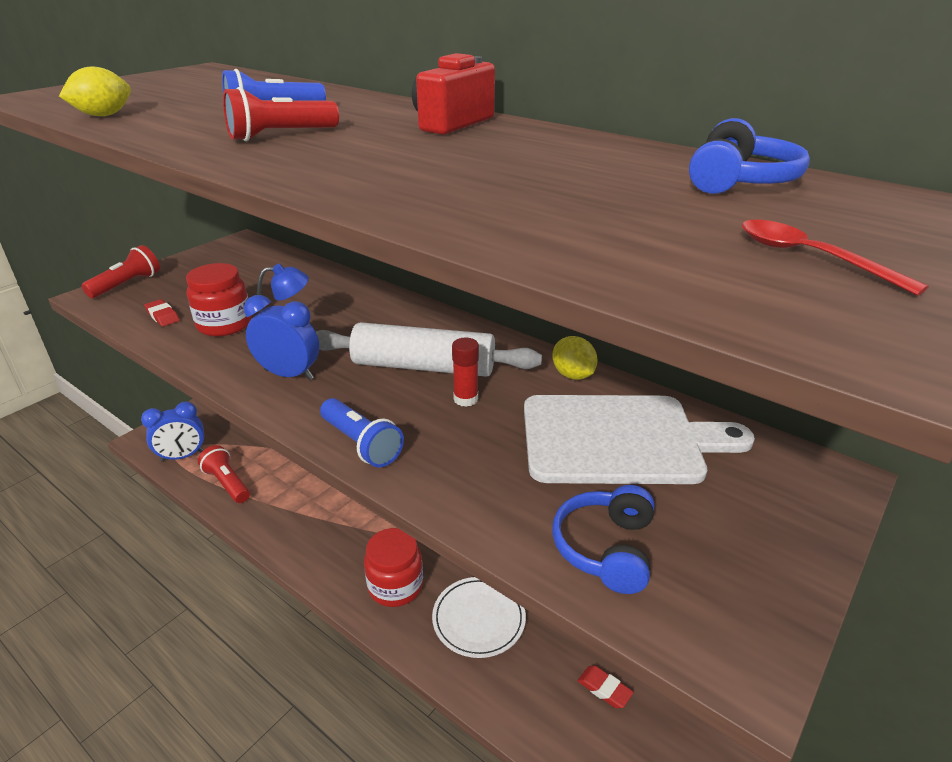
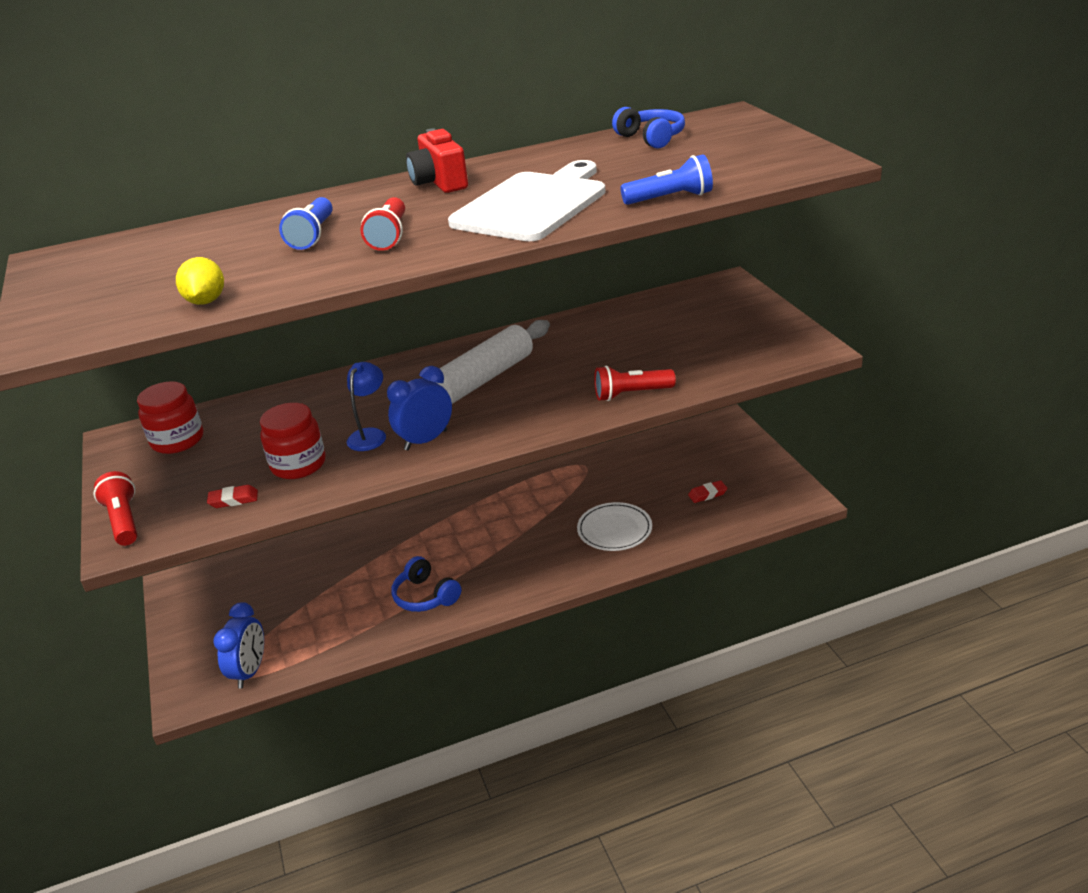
camera: 55 degrees left, 0 degrees up
red flashlight [198,445,250,503] -> red flashlight moved to [594,365,676,401]
blue flashlight [320,398,404,467] -> blue flashlight moved to [620,154,713,205]
red jar [364,528,423,607] -> red jar moved to [137,381,203,454]
red glue stick [452,338,479,407] -> none
white cutting board [524,395,755,484] -> white cutting board moved to [448,160,606,241]
yellow lemon [552,336,597,380] -> none
blue headphones [552,485,654,594] -> blue headphones moved to [391,556,461,612]
red spoon [742,220,929,296] -> none

